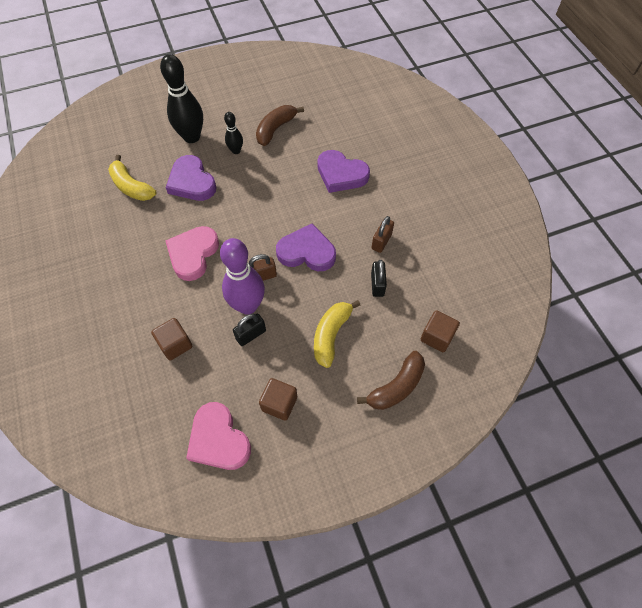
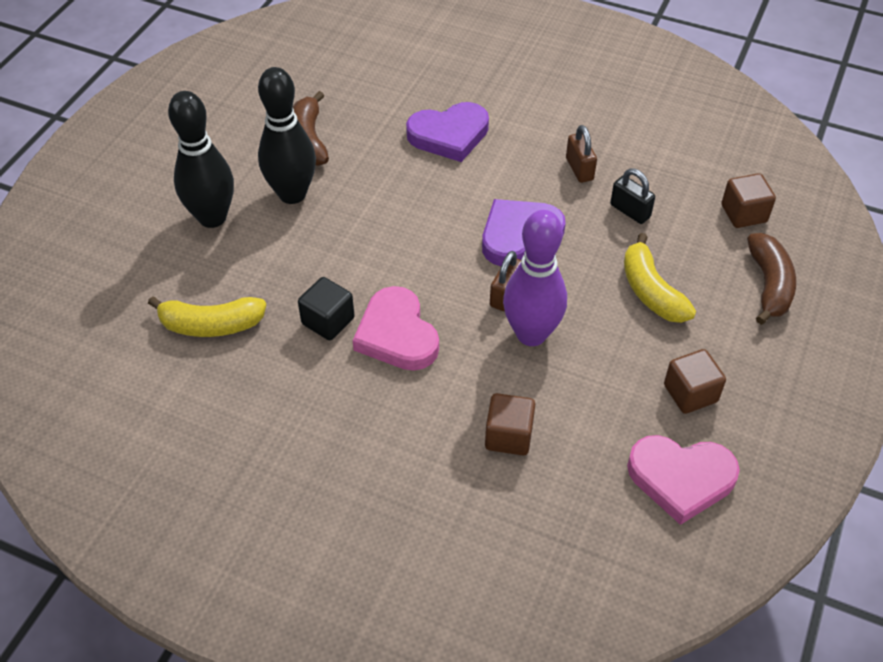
camera: 45 degrees left, 10 degrees down
purple heart [166,155,217,201] -> none
black bowling pin [224,112,243,154] -> black bowling pin [258,67,316,204], size x1.93
black padlock [233,314,266,346] -> none
none -> black cube [298,277,355,340]

